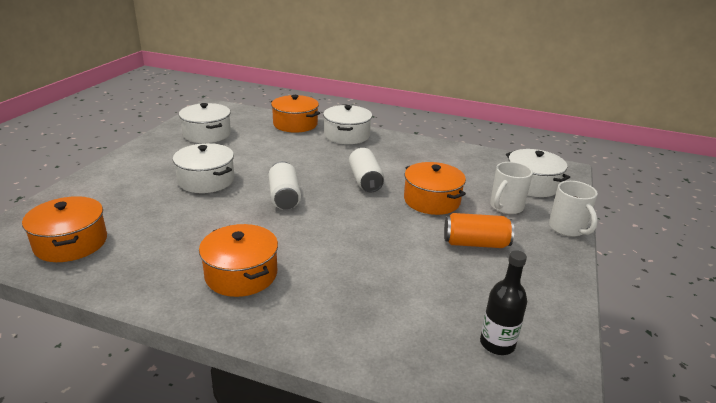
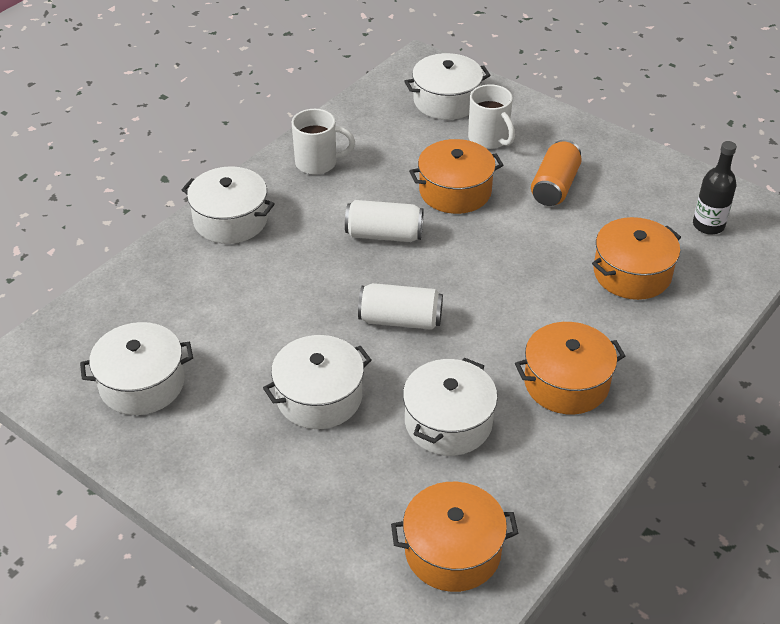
camera: 70 degrees left, 15 degrees up
orange pot [271,95,320,133] -> orange pot moved to [592,217,681,300]
white mug [549,181,598,237] -> white mug moved to [292,109,355,175]
none -> white pot [403,358,498,456]

